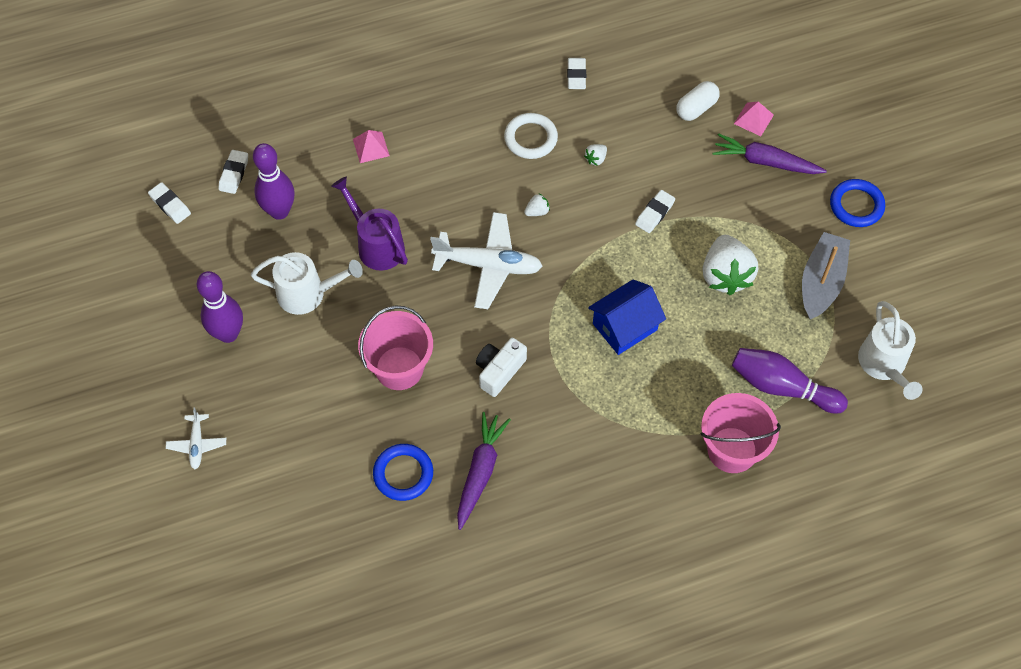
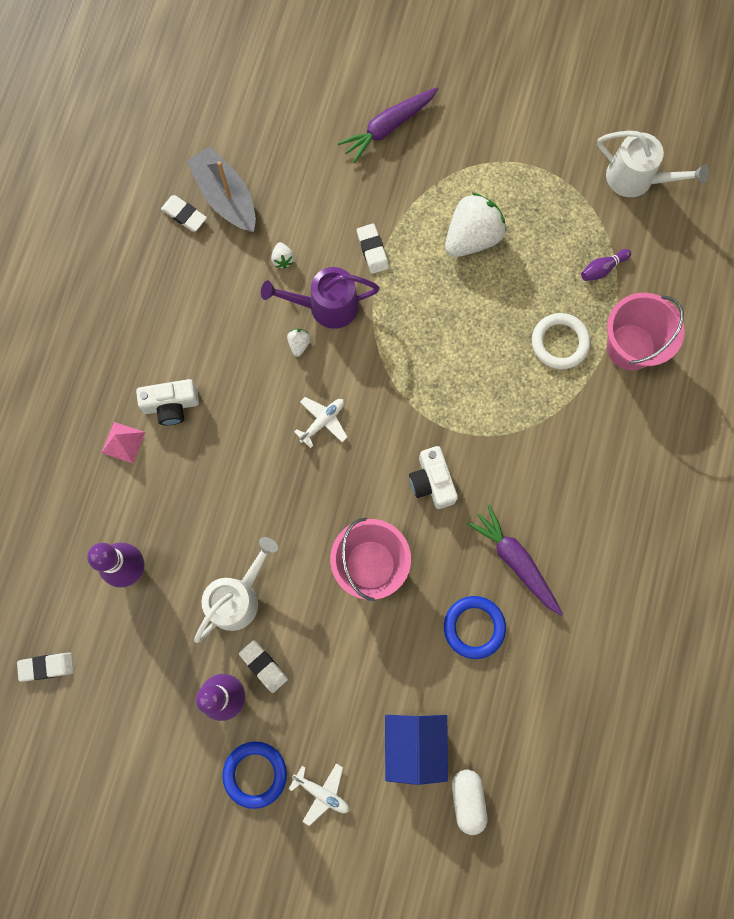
camera: 55 degrees left, 15 degrees up
white eraser [218,150,248,194] -> white eraser moved to [239,640,288,693]
purple watering can [331,177,408,271] -> purple watering can moved to [261,267,380,329]
white plane [430,212,543,309] -> white plane [294,397,347,448], size x0.51
white ring [504,113,558,159] -> white ring moved to [532,313,590,369]
blue house [588,279,666,355] -> blue house moved to [385,715,448,785]
white capsule [676,81,720,121] -> white capsule moved to [452,770,487,835]
white strawberry [703,235,758,295] -> white strawberry turned 75 degrees counterclockwise [445,193,506,257]
purple bowling pin [732,348,848,414] -> purple bowling pin [581,249,631,281], size x0.49
pink pyramid [734,102,774,136] -> none
grey boat [802,232,850,319] -> grey boat moved to [187,147,256,232]
blue ring [830,179,885,227] -> blue ring moved to [222,741,287,809]
none -> white camera [136,379,199,425]

